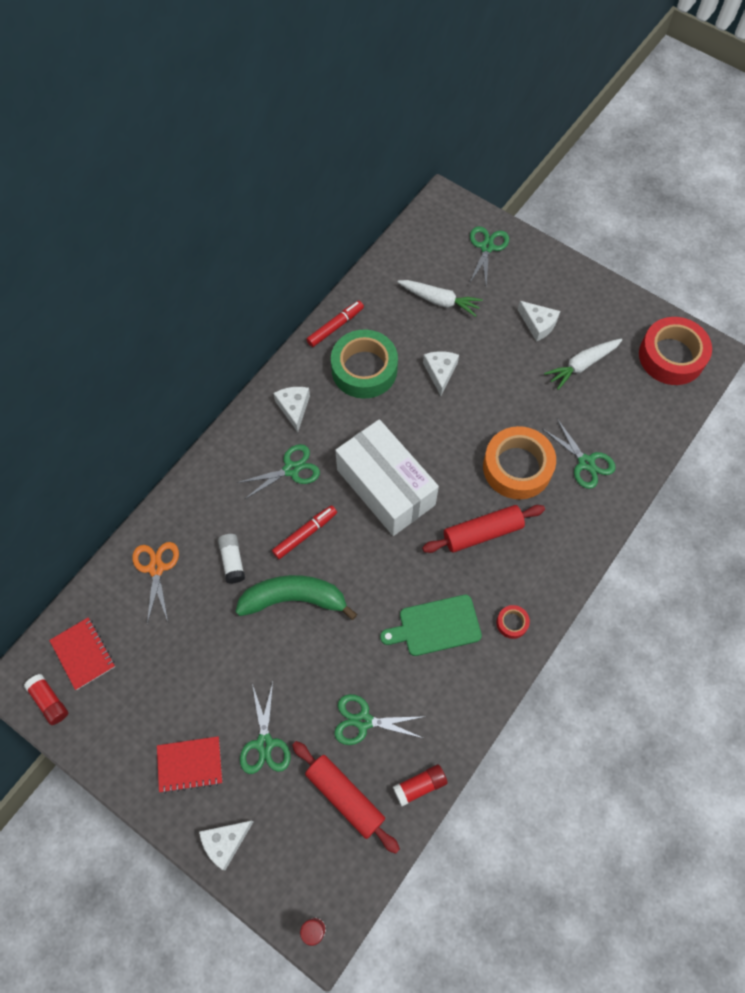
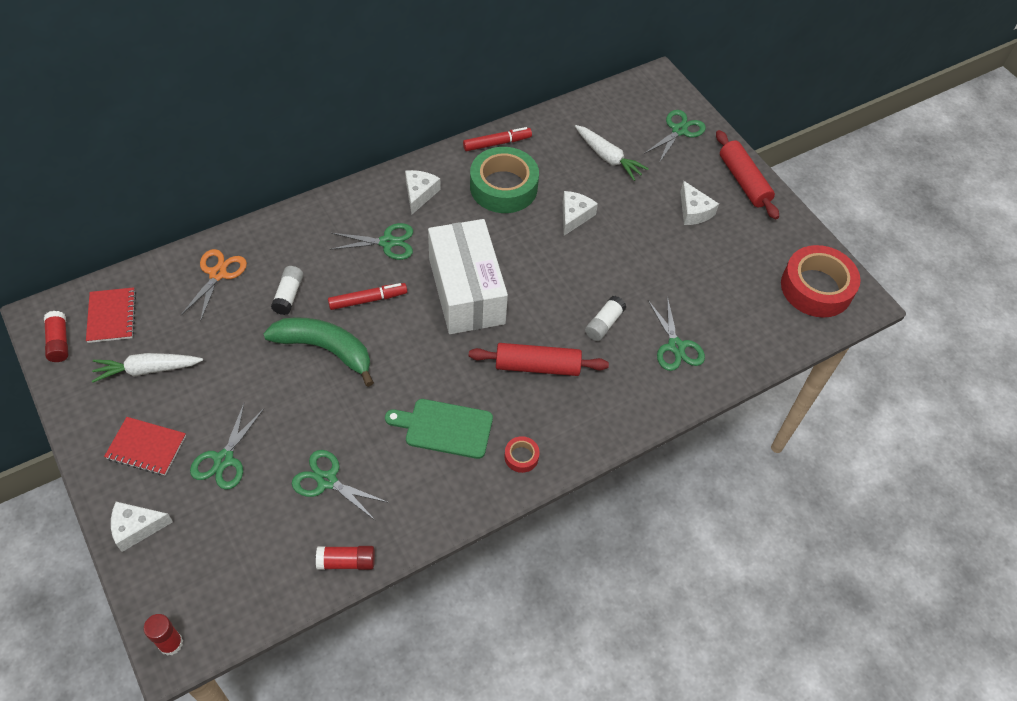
camera: 20 degrees right, 10 degrees down
red rolling pin [292,741,400,854] -> red rolling pin moved to [716,130,779,220]
orange tape [483,426,556,500] -> white glue stick [585,296,626,341]
white carrot [544,339,622,390] -> white carrot moved to [92,353,203,383]

